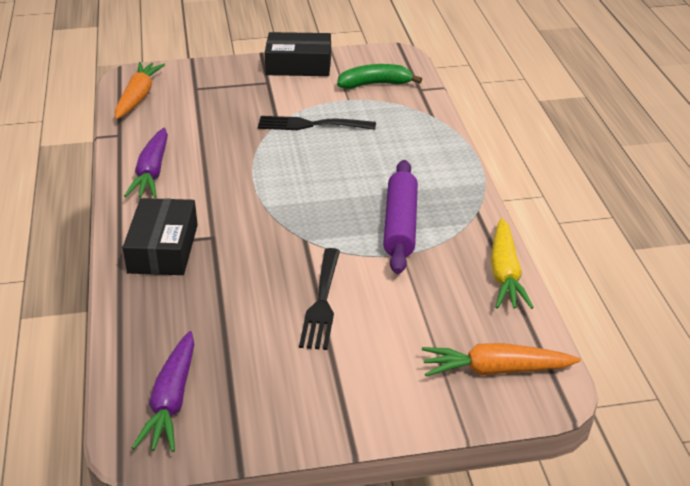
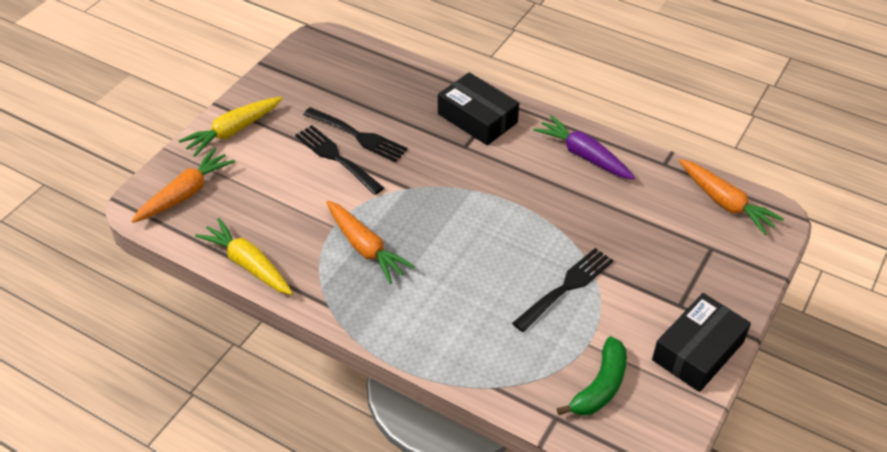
camera: 130 degrees right, 10 degrees up
purple carrot [132,331,194,452] -> none
purple rolling pin [383,160,418,274] -> orange carrot [326,201,415,284]
none -> yellow carrot [178,97,282,157]
none -> black fork [303,107,408,162]

